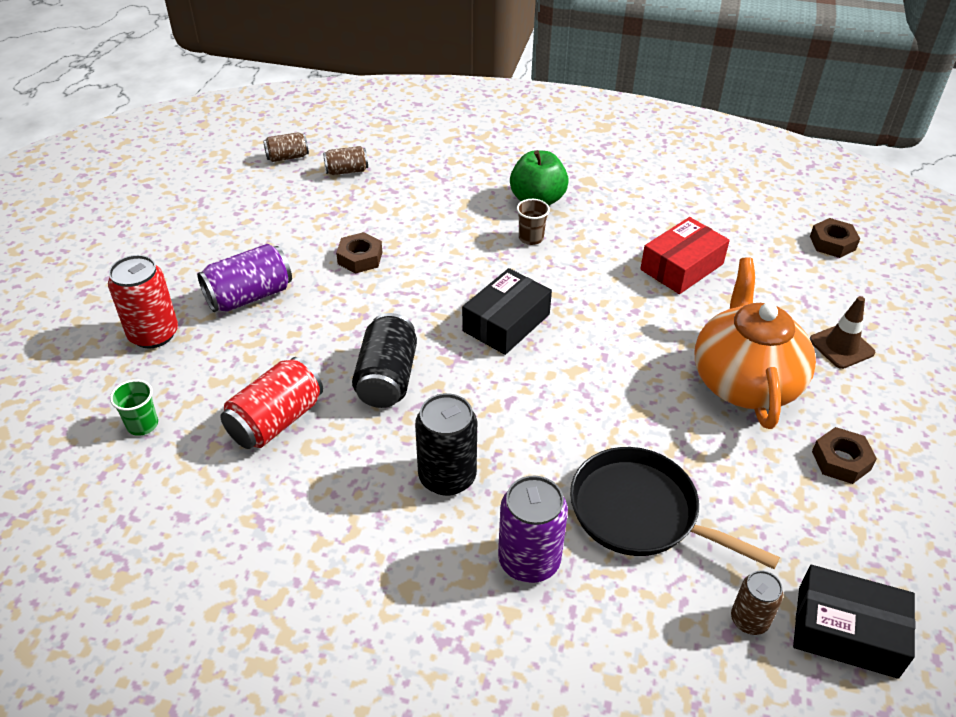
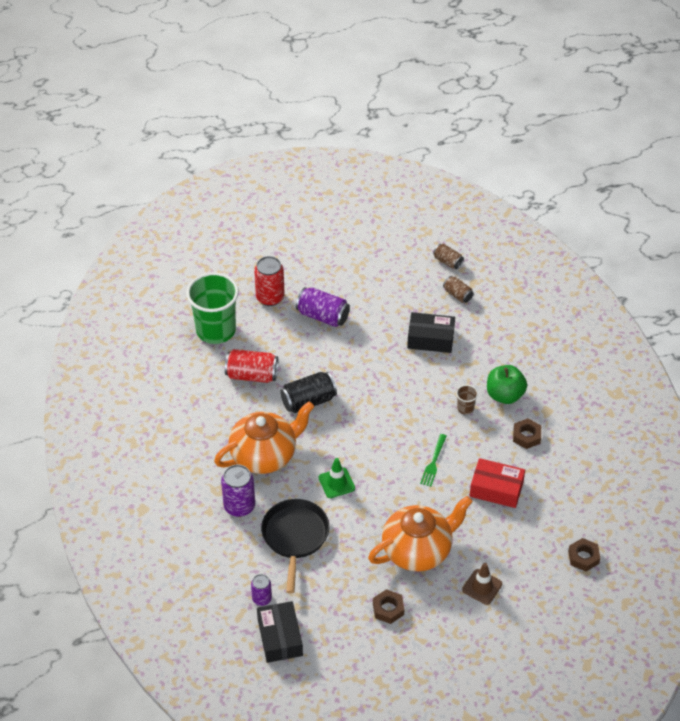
camera: 60 degrees right, 5 degrees up
green cup [110,380,158,436] -> green cup [186,273,239,344], size x2.45
brown nut [336,232,382,273] -> brown nut moved to [513,418,541,449]
black can [415,393,477,496] -> orange teapot [214,401,314,474]
black box [462,268,552,355] -> black box moved to [407,312,455,353]
brown can [731,570,783,635] -> purple can [251,574,272,606]
none -> green traffic cone [319,458,355,498]
none -> green fork [420,434,447,487]

